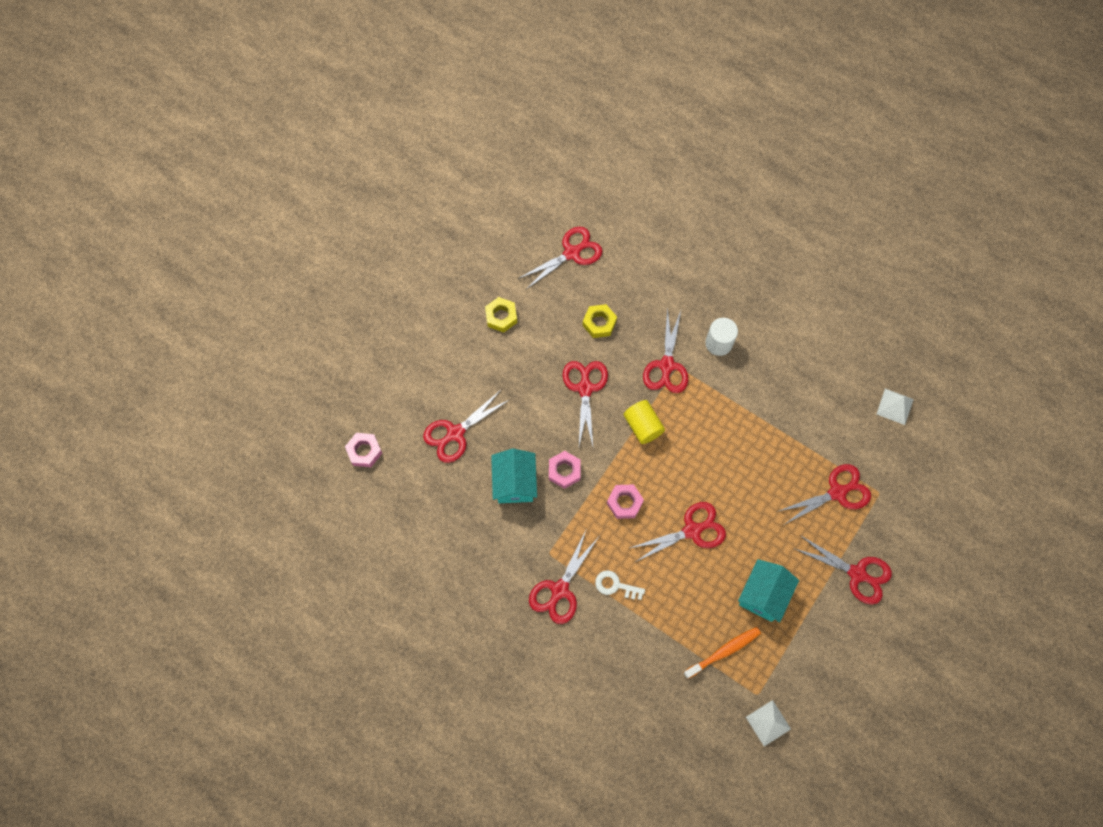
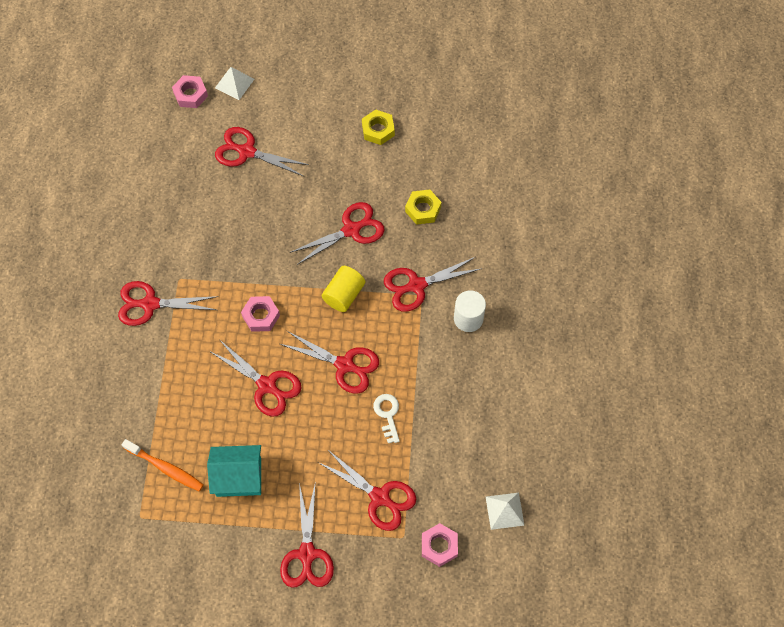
camera: 60 degrees right, 5 degrees down
turquoise house [491,448,537,503] -> none
red scissors [518,227,602,289] -> red scissors moved to [280,330,379,394]
pink nut [549,451,581,489] -> pink nut moved to [422,523,458,567]
white key [595,570,645,600] -> white key moved to [373,394,400,443]
white pyramid [746,700,791,746] -> white pyramid moved to [215,67,254,100]

